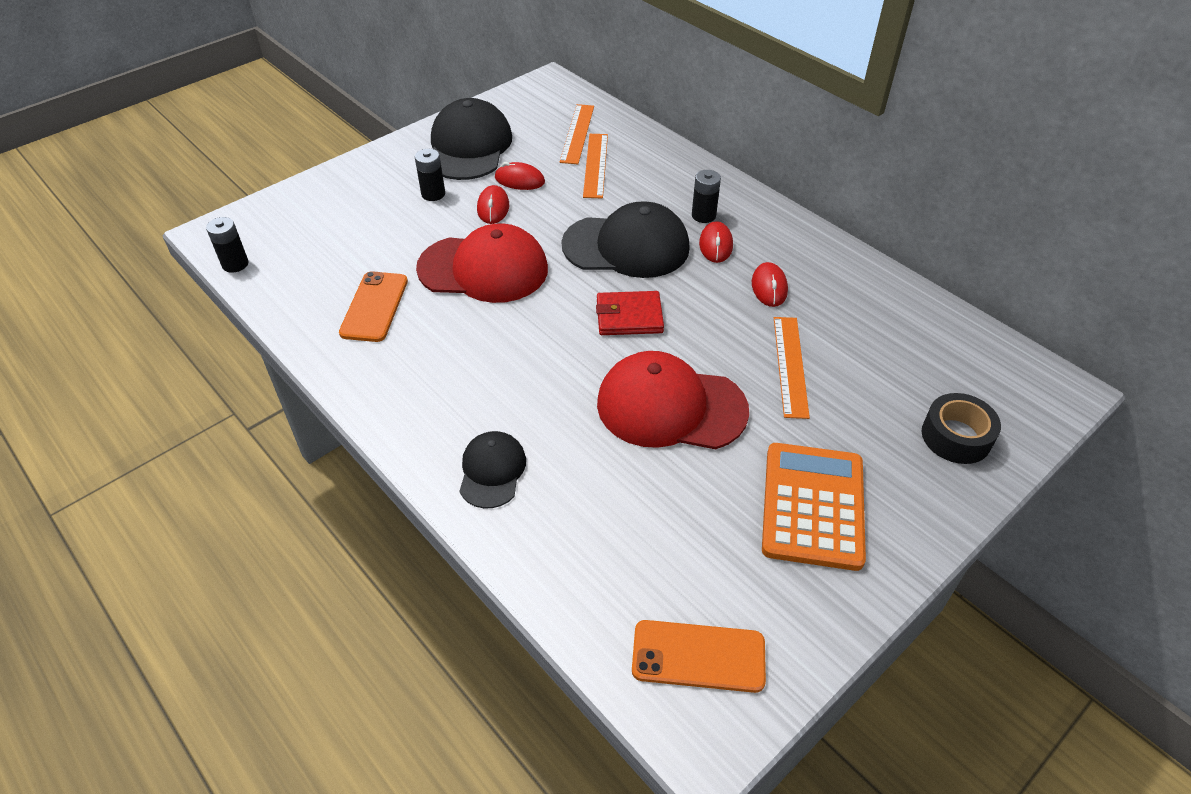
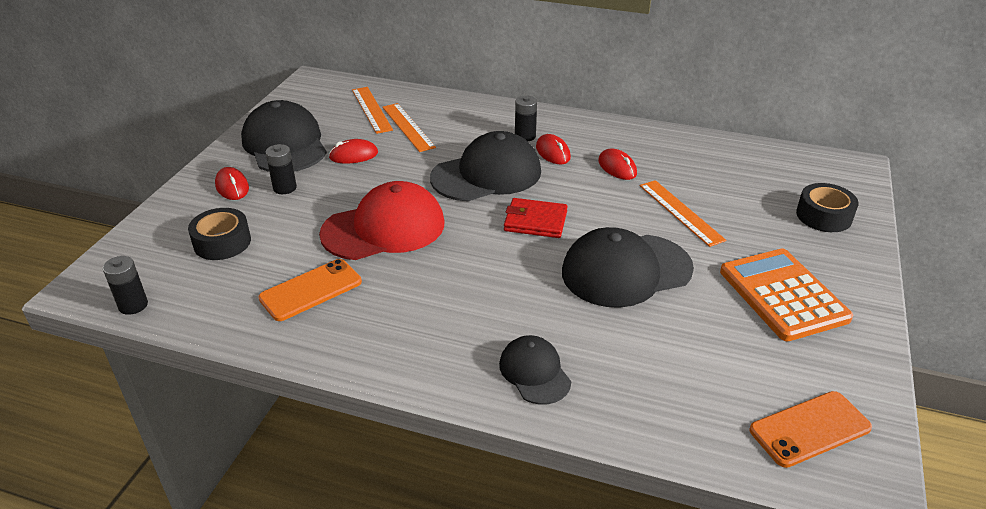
camera: 30 degrees left, 10 degrees down
orange phone [339,271,408,342] -> orange phone turned 75 degrees clockwise [258,259,362,321]
red mouse [477,185,509,224] -> red mouse moved to [215,167,249,200]
red wallet [596,291,664,335] -> red wallet turned 45 degrees clockwise [504,198,568,238]
red cap [597,351,749,449] -> black cap [562,227,694,308]
none -> black tape [188,208,251,260]

